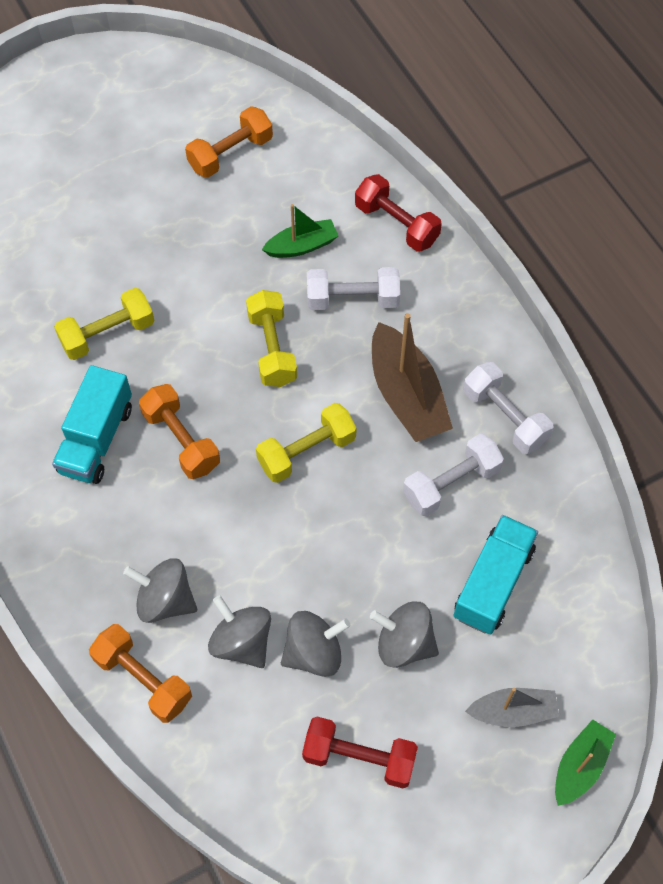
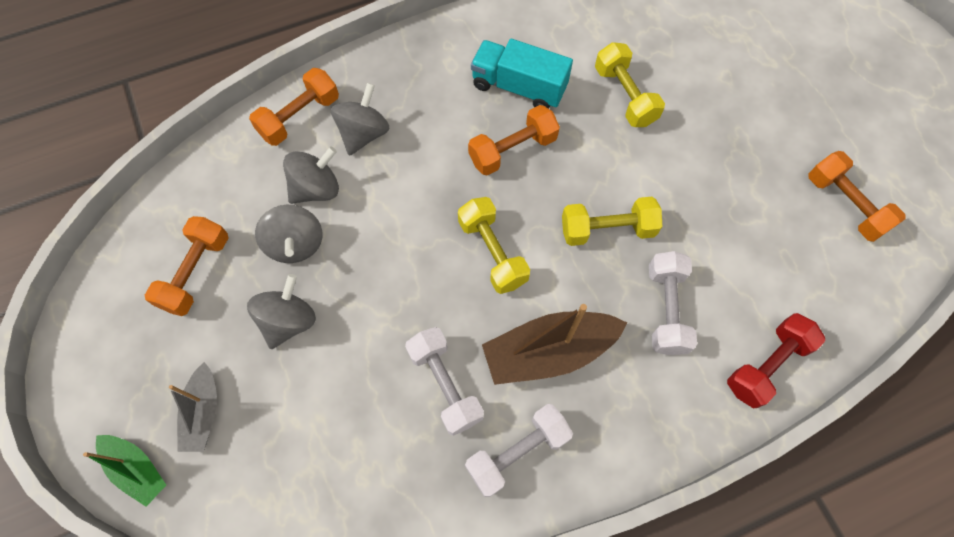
camera: 95 degrees right, 5 degrees up
green boat [262,204,339,258] -> none
red dumbbell [302,717,418,788] -> orange dumbbell [145,216,229,316]
turquoise truck [454,515,538,634] -> none

